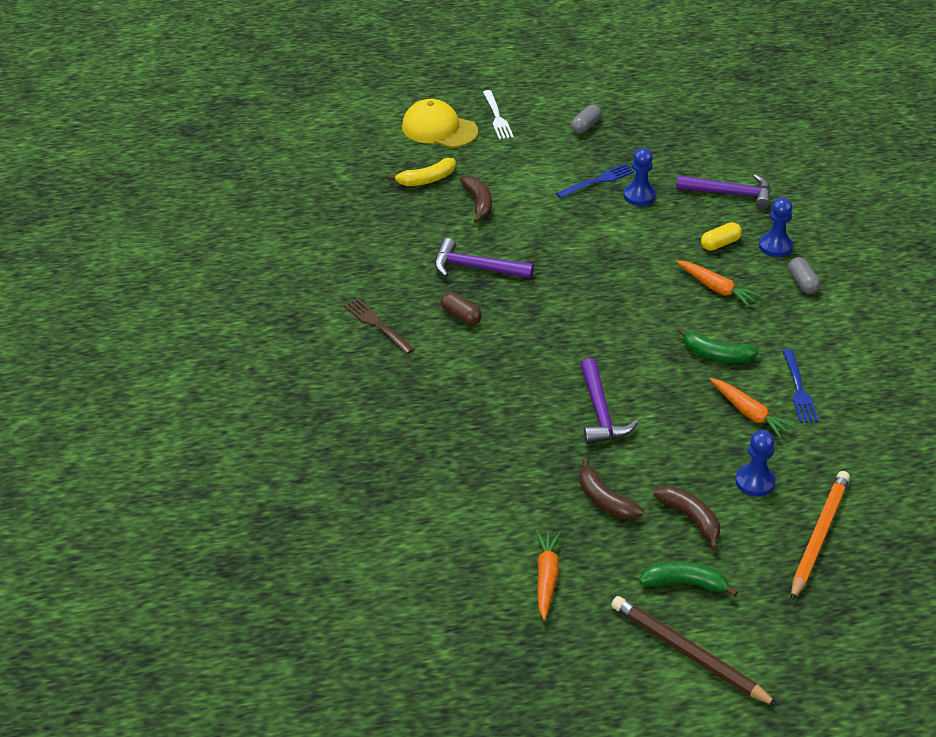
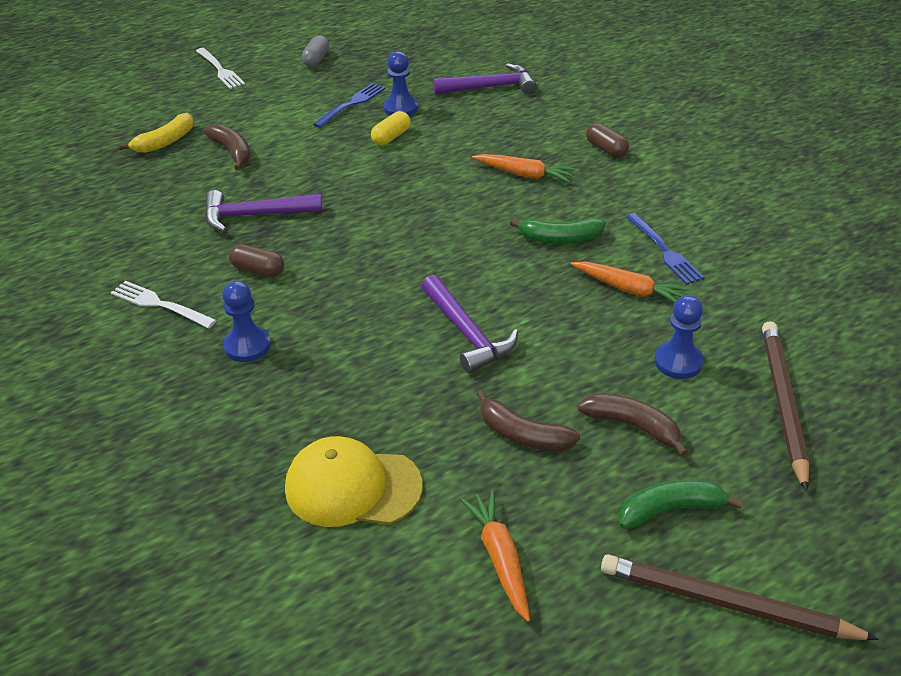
camera: 20 degrees left, 0 degrees up
brown fork [344,298,415,354] -> white fork [111,281,216,328]
yellow cap [402,99,478,148] -> yellow cap moved to [285,436,423,527]
yellow capsule [701,222,742,251] -> yellow capsule moved to [371,111,411,145]
blue pawn [759,198,793,257] -> blue pawn moved to [222,281,271,362]
grey capsule [788,257,820,294] -> brown capsule [586,123,629,158]
orange pencil [791,471,850,601] -> brown pencil [762,321,809,492]

